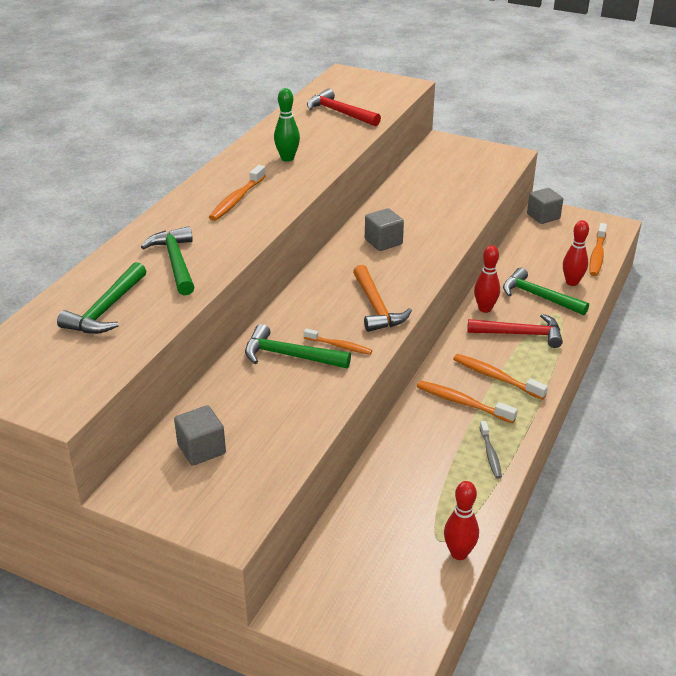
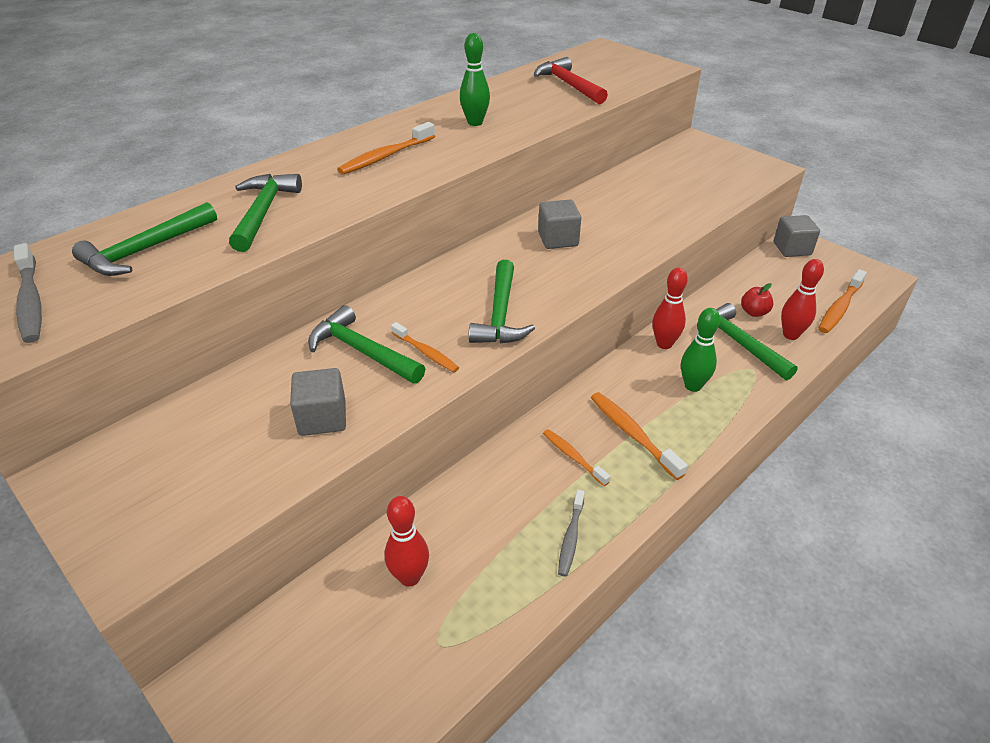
camera: 20 degrees right, 5 degrees up
grey cube [174,405,226,466] -> grey cube moved to [290,368,346,436]
orange hammer [353,265,412,332] -> green hammer [468,260,535,344]
orange toothbrush [417,380,518,423] -> orange toothbrush [543,429,610,486], size x0.66
red bowling pin [444,481,479,560] -> red bowling pin moved to [385,496,429,587]
red hammer [467,314,563,348] -> green bowling pin [681,308,720,392]
none -> grey toothbrush [14,243,42,343]
none -> red apple [741,283,773,317]

